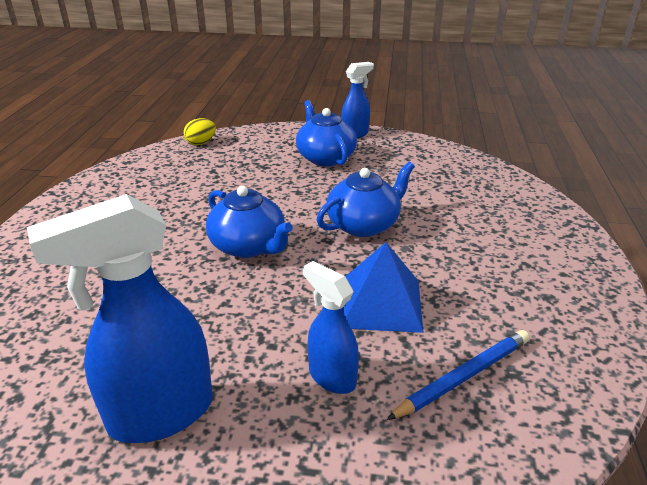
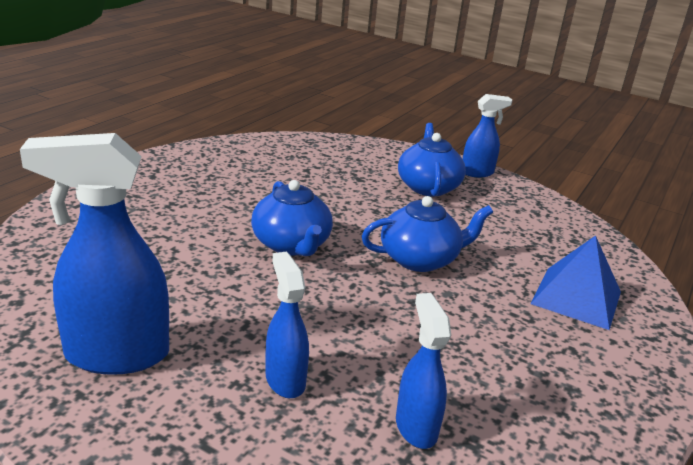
camera: 20 degrees right, 5 degrees down
yellow egg [183,118,216,145] -> none
blue pyramid [343,242,424,333] -> blue pyramid moved to [530,235,621,330]
blue pencil [387,330,530,420] -> blue spray bottle [396,293,451,449]

